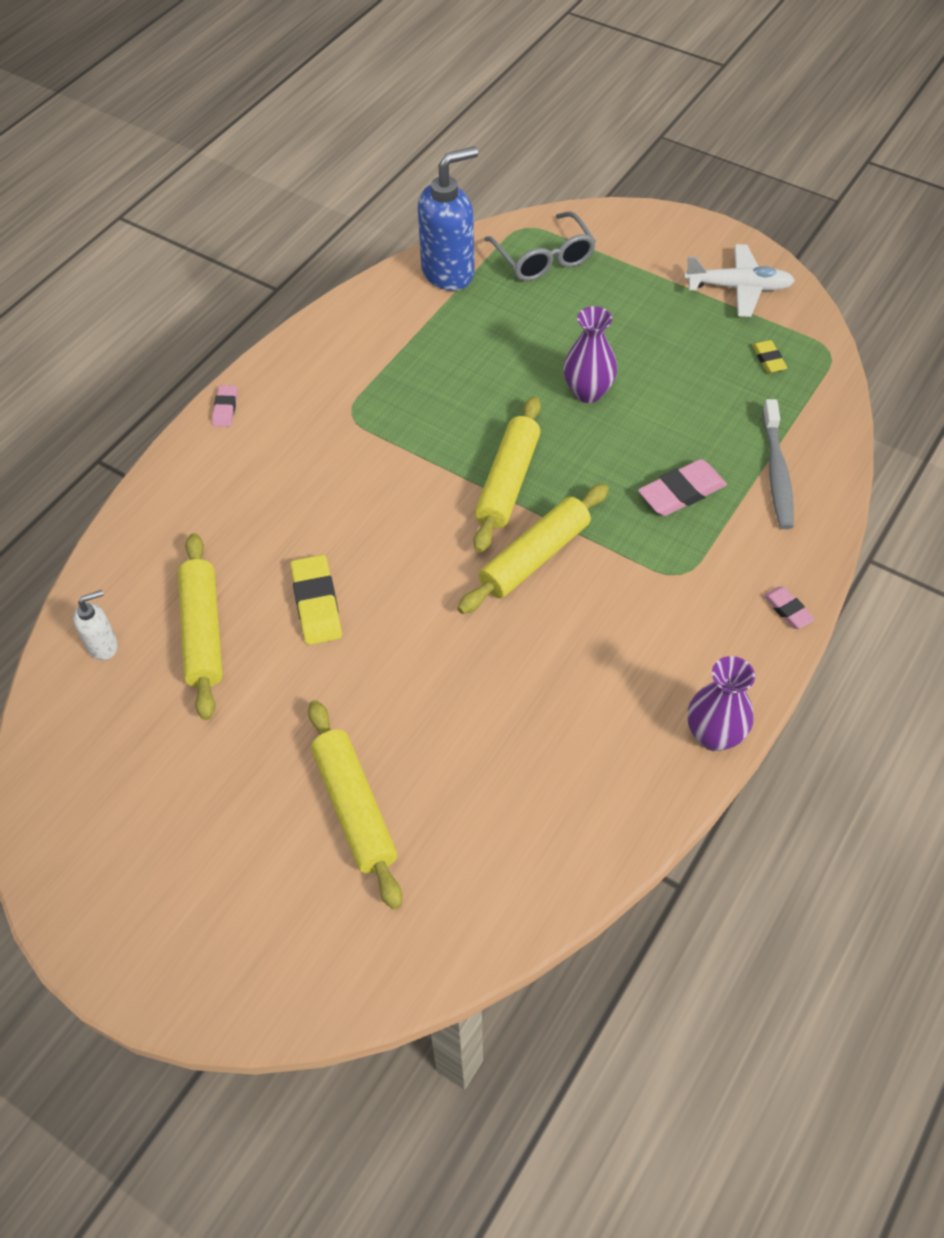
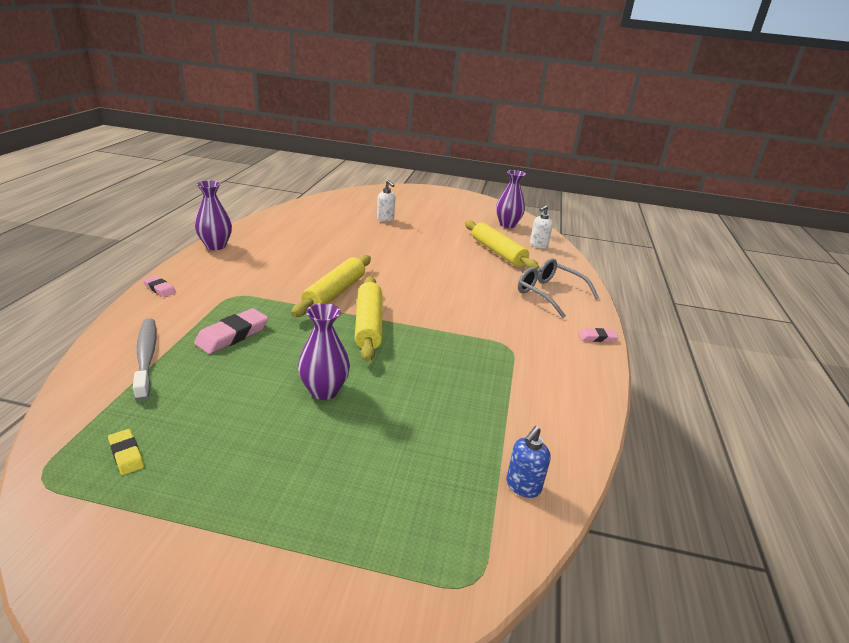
camera: 155 degrees right, 25 degrees down
pink eraser [212,385,238,427] -> pink eraser turned 75 degrees counterclockwise [578,328,619,342]
yellow eraser [291,555,342,645] -> none
yellow rolling pin [308,700,402,910] -> white soap dispenser [377,180,396,222]
blue soap dispenser [418,146,478,291] -> blue soap dispenser [506,426,551,498], size x0.50
grey glasses [484,211,596,281] -> grey glasses moved to [518,258,599,318]
white plane [684,244,795,317] -> none
none -> purple vase [496,170,526,228]

